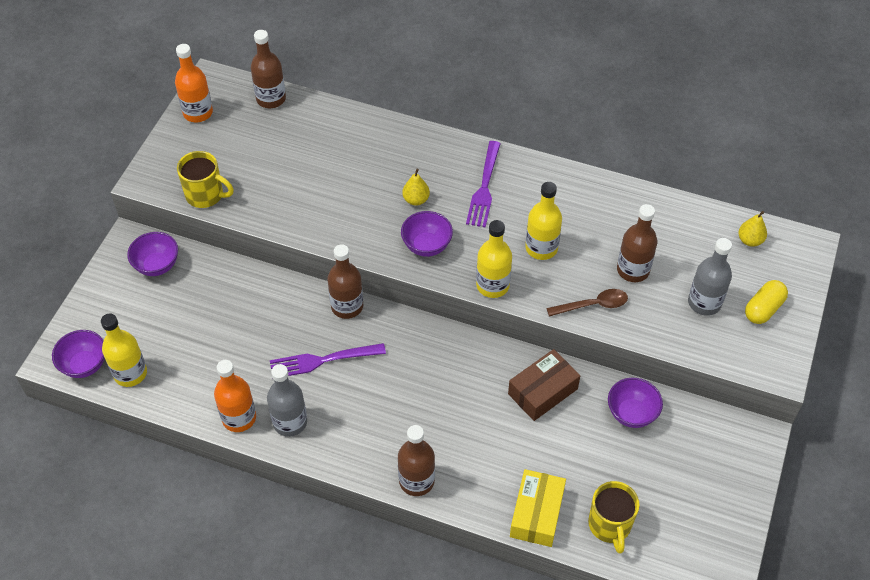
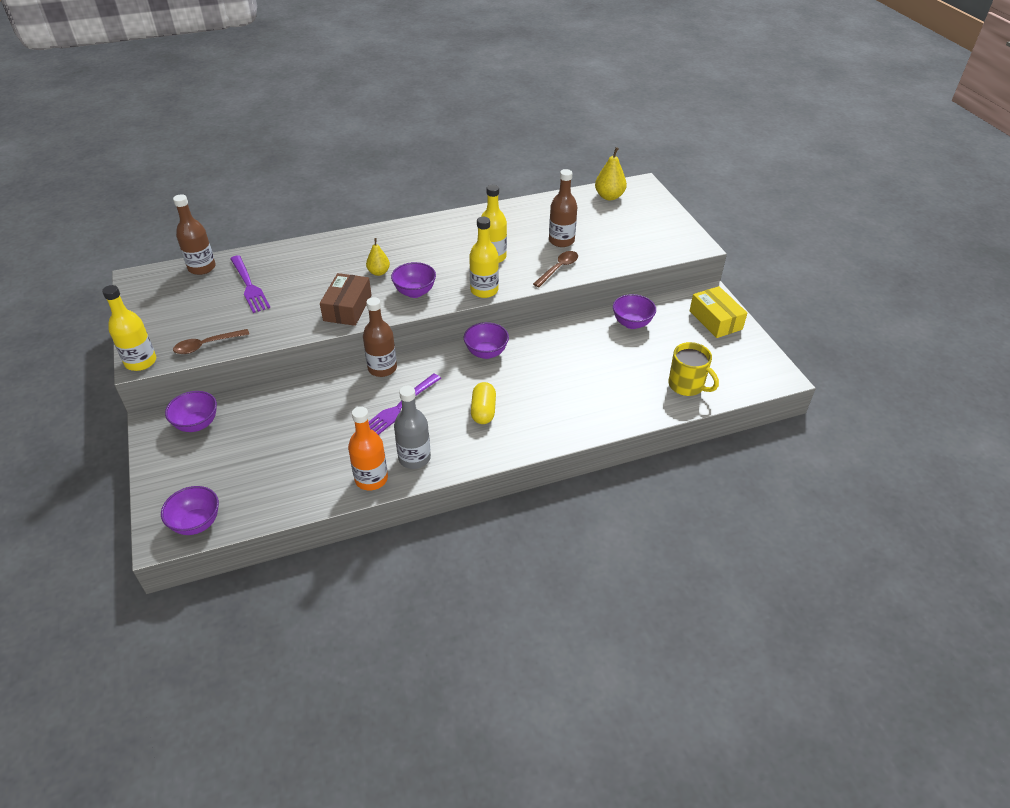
camera: 40 degrees left, 10 degrees down
yellow bottle [101,314,147,387] -> yellow bottle moved to [102,285,156,371]
orange bottle [175,44,213,122] -> none
yellow mug [177,151,234,208] -> brown spoon [173,329,249,354]
brown bottle [398,425,435,496] -> none
purple fork [466,141,501,228] -> purple fork moved to [230,255,270,313]
brown box [508,349,580,421] -> brown box moved to [320,273,371,326]
yellow box [510,469,566,547] -> yellow box moved to [690,286,747,338]
grey bottle [688,238,732,316] -> none
yellow pear [738,211,767,247] -> yellow pear [595,147,627,200], size x1.50
yellow capsule [745,280,788,324] -> yellow capsule moved to [471,382,496,424]
none -> purple bowl [464,322,509,359]

